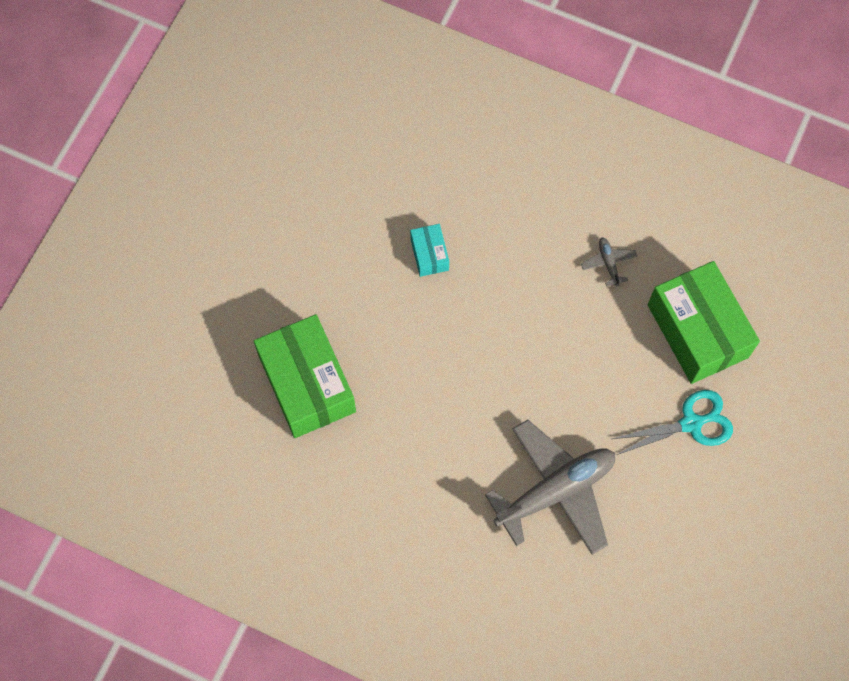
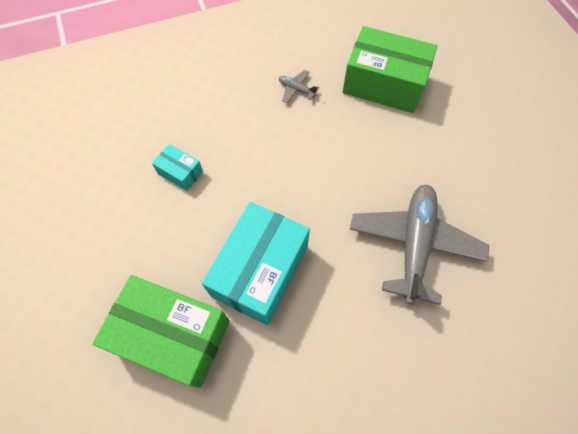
camera: 45 degrees left, 5 degrees down
turquoise scissors [612,390,733,455] -> none
none -> turquoise box [202,202,310,325]

